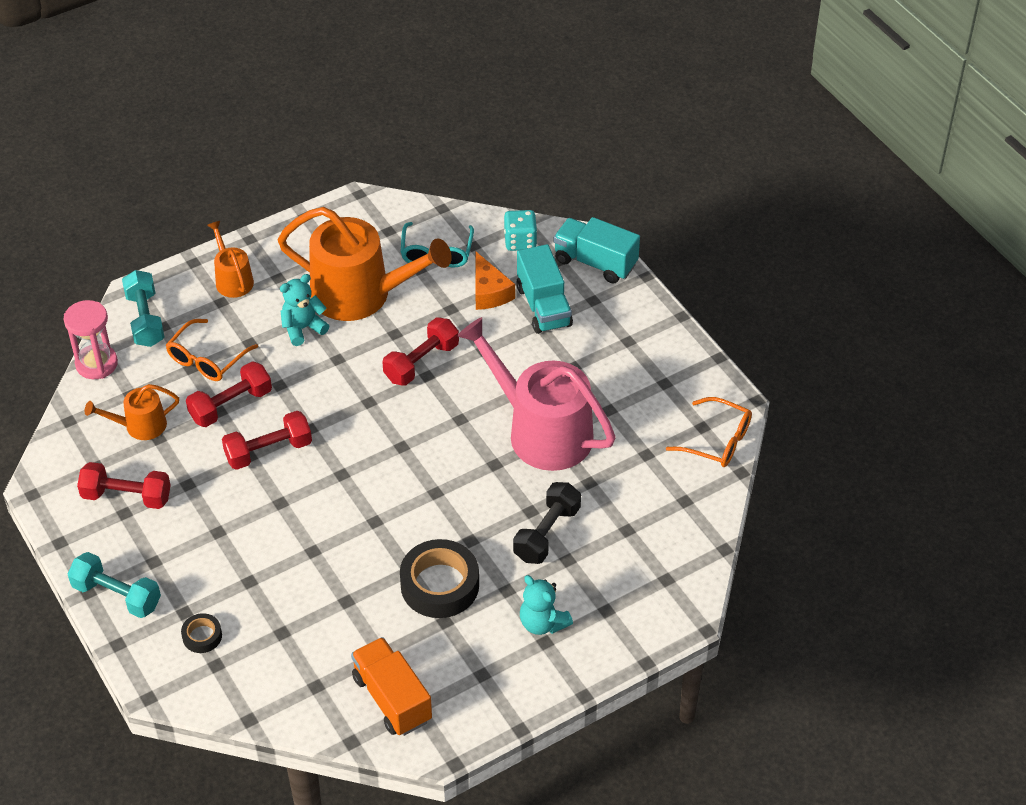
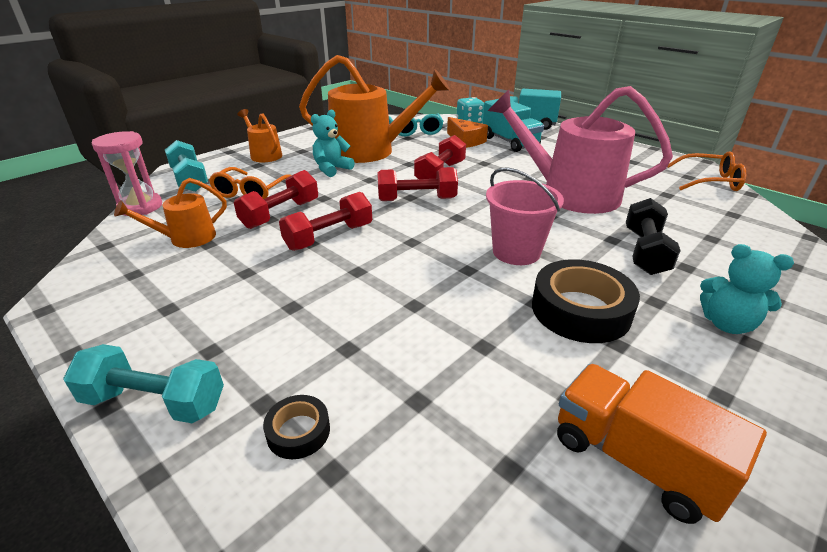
camera: 15 degrees left, 15 degrees down
red dumbbell [77,462,171,509] -> red dumbbell moved to [377,167,458,201]
none -> pink bucket [486,168,564,265]

